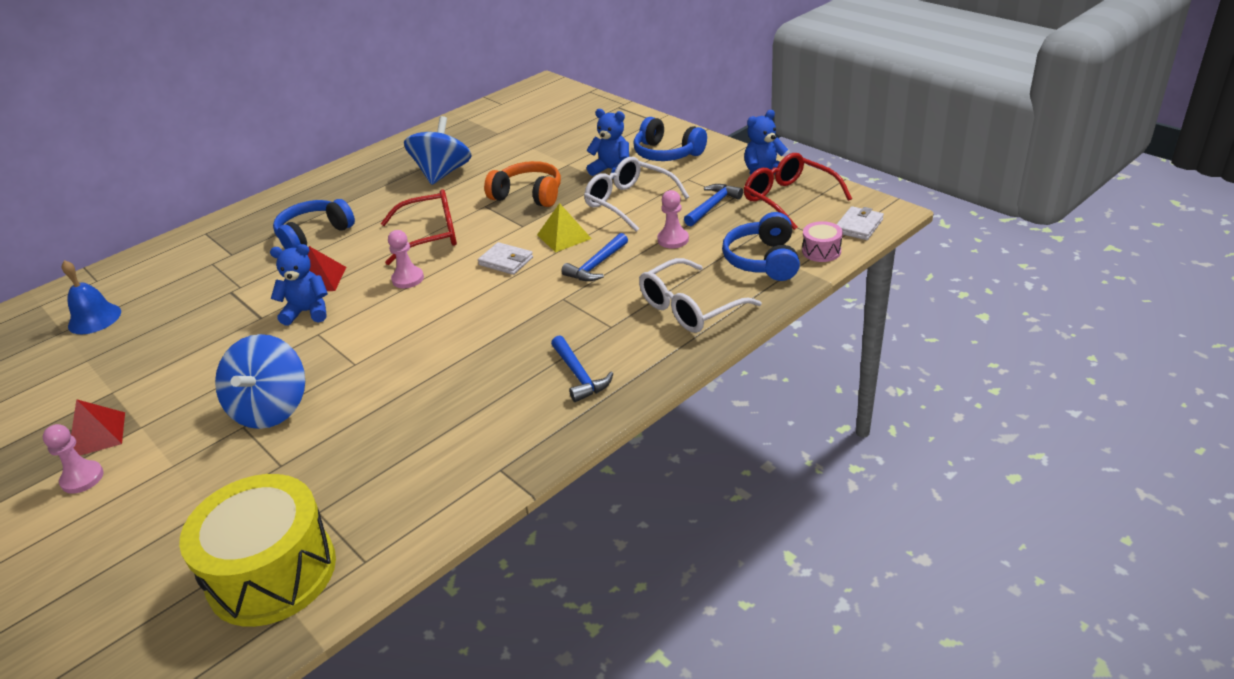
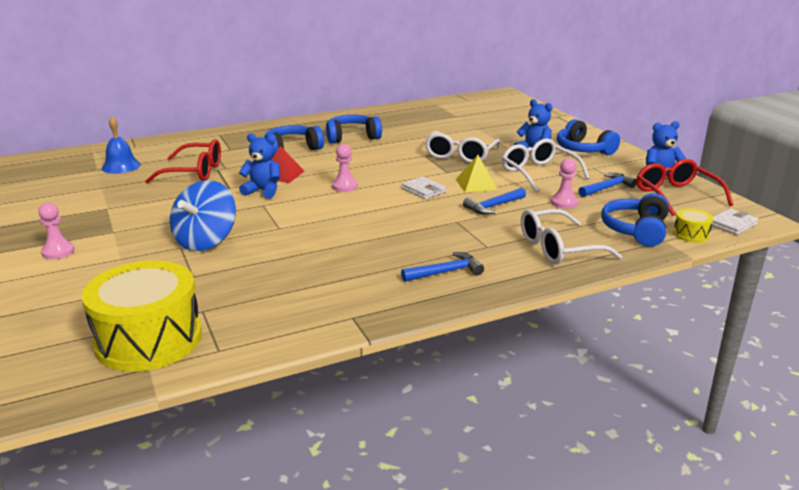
camera: 15 degrees right, 10 degrees down
red pyramid [71,399,125,455] -> none
red glasses [381,189,457,265] -> red glasses moved to [145,139,221,184]
blue spinning top [404,116,472,185] -> none
orange headphones [484,161,561,207] -> white glasses [425,131,500,163]
blue hammer [551,335,614,402] -> blue hammer turned 105 degrees counterclockwise [401,252,484,282]
pink drum [802,221,843,262] -> yellow drum [673,209,714,242]
none -> blue headphones [326,115,382,144]

